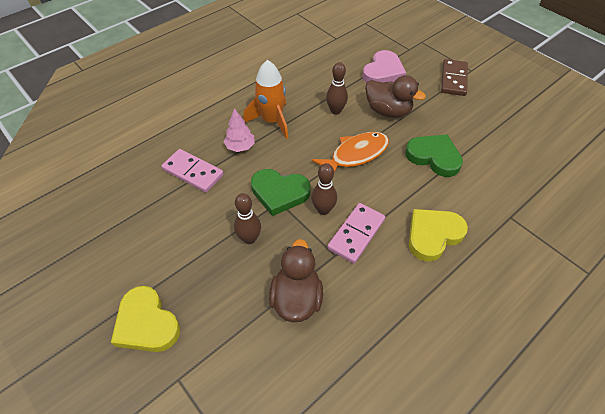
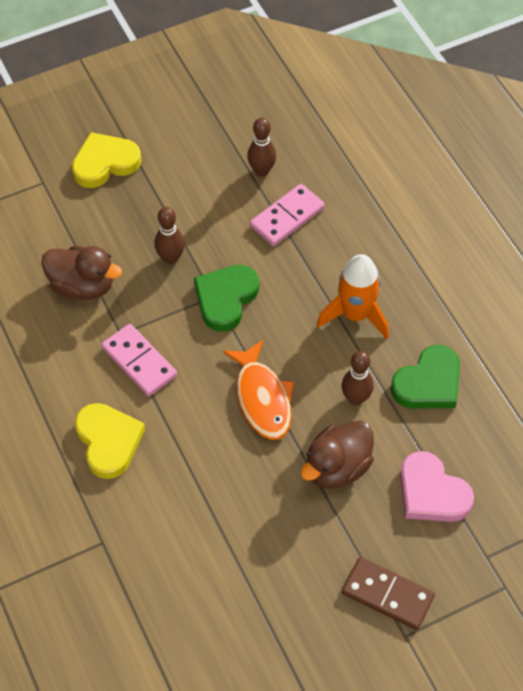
camera: 105 degrees right, 5 degrees up
pink tree [224,108,255,152] -> none
brown bowling pin [312,163,337,215] -> brown bowling pin moved to [247,118,276,177]
green heart [405,134,463,177] -> green heart moved to [391,345,460,408]

